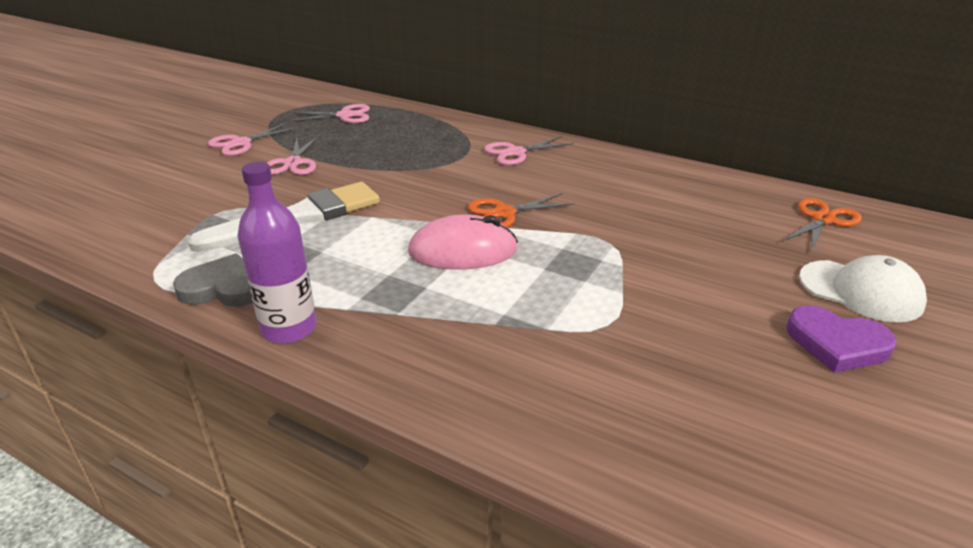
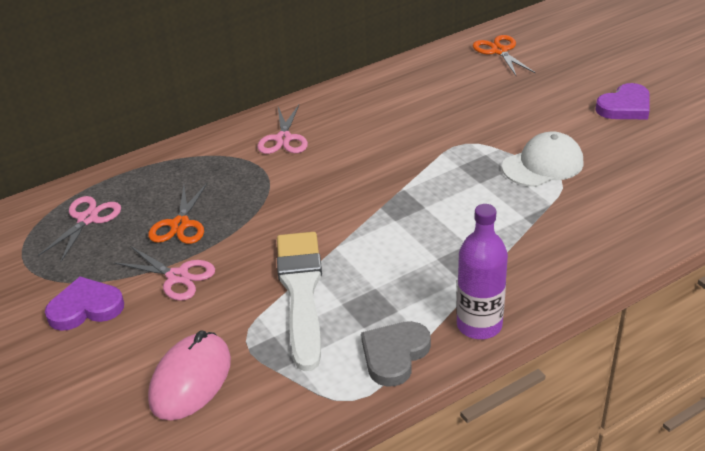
camera: 60 degrees left, 5 degrees up
pink scissors [208,122,298,156] -> purple heart [45,277,124,331]
pink mouse [408,214,518,270] -> pink mouse moved to [148,331,231,420]
orange scissors [468,193,575,227] -> orange scissors moved to [148,183,207,244]
white cap [799,255,927,322] -> white cap moved to [502,131,584,187]

